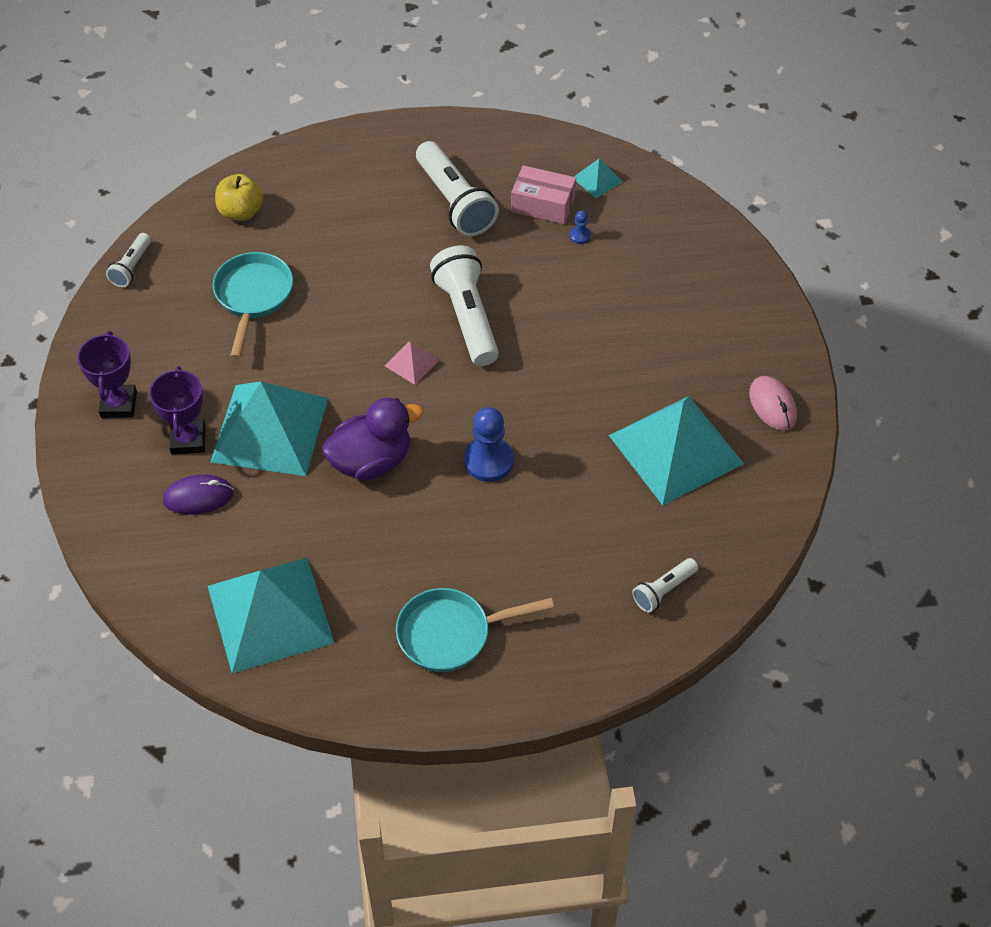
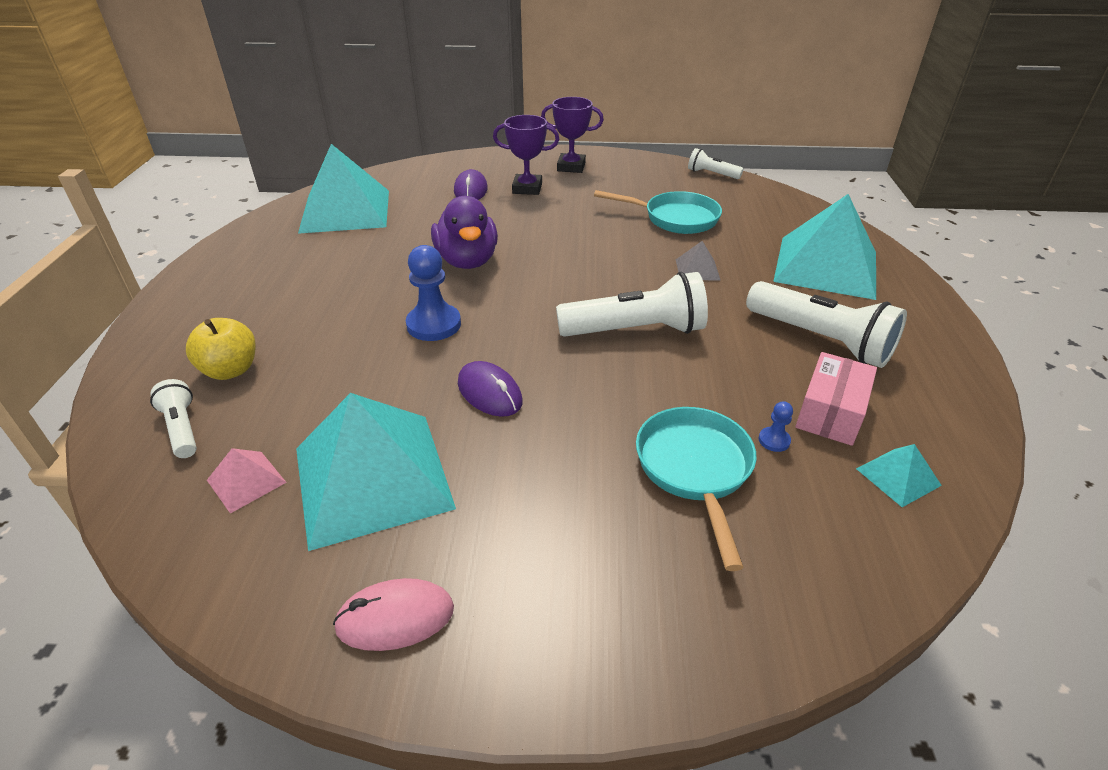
camera: 100 degrees right, 15 degrees down
turquoise pyramid [211,382,328,476] -> turquoise pyramid moved to [773,194,876,300]
yellow apple [215,174,264,221] -> yellow apple moved to [186,318,256,380]
pink pyramid [385,342,439,385] -> pink pyramid moved to [207,448,287,514]
turquoise pan [396,588,554,672] -> turquoise pan moved to [636,407,756,571]
white flashlight [416,141,499,236] -> white flashlight turned 120 degrees counterclockwise [746,281,907,368]
none -> purple mouse [458,361,523,417]
none -> grey pyramid [676,241,720,280]

